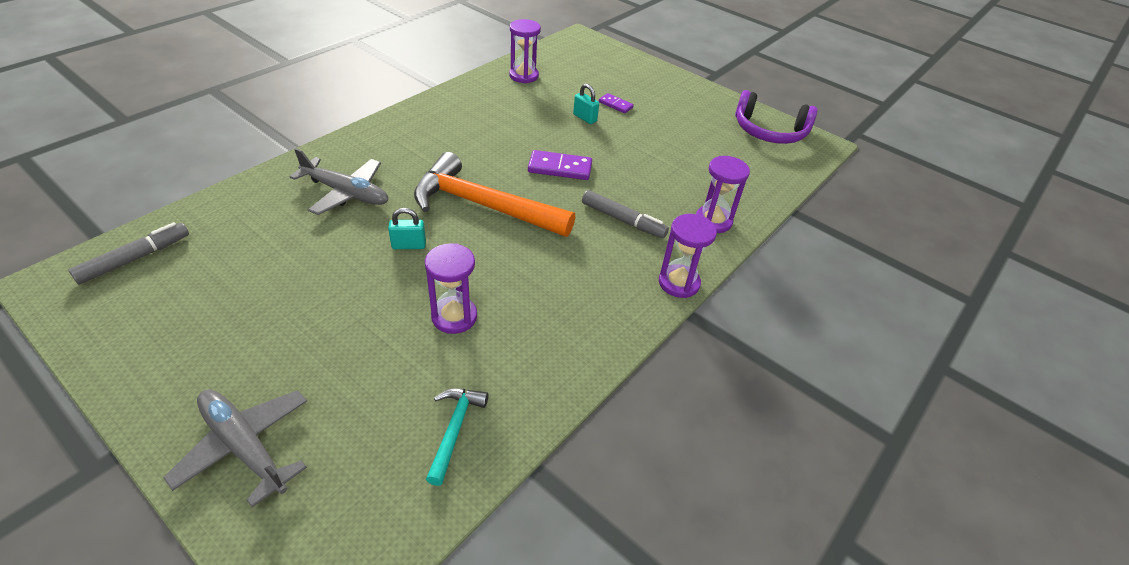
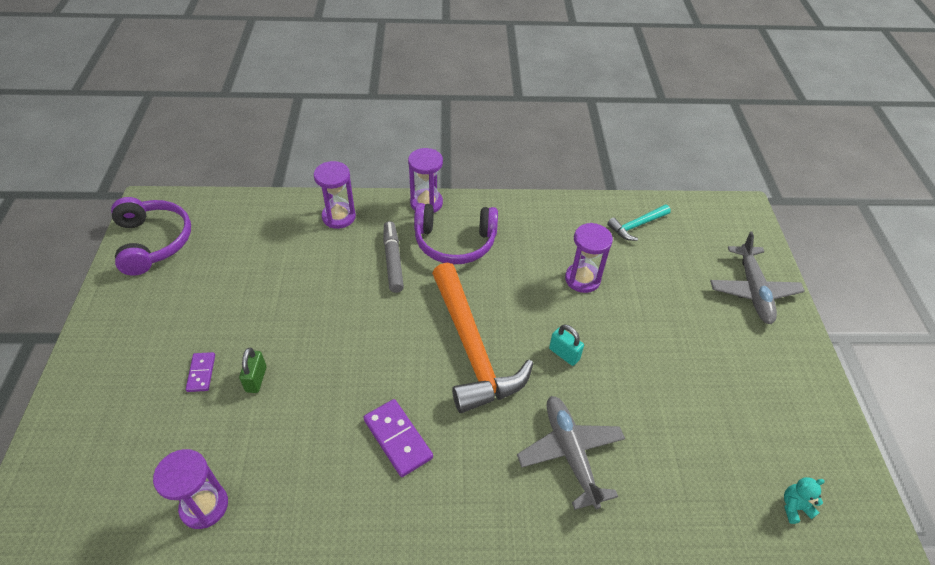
camera: 130 degrees left, 5 degrees up
grey marker [68,222,189,284] -> turquoise teddy bear [784,477,825,524]
purple domino [528,150,592,180] -> purple domino moved to [363,399,433,477]
turquoise padlock [573,84,599,124] -> green padlock [239,348,267,393]
none -> purple headphones [414,203,498,264]

